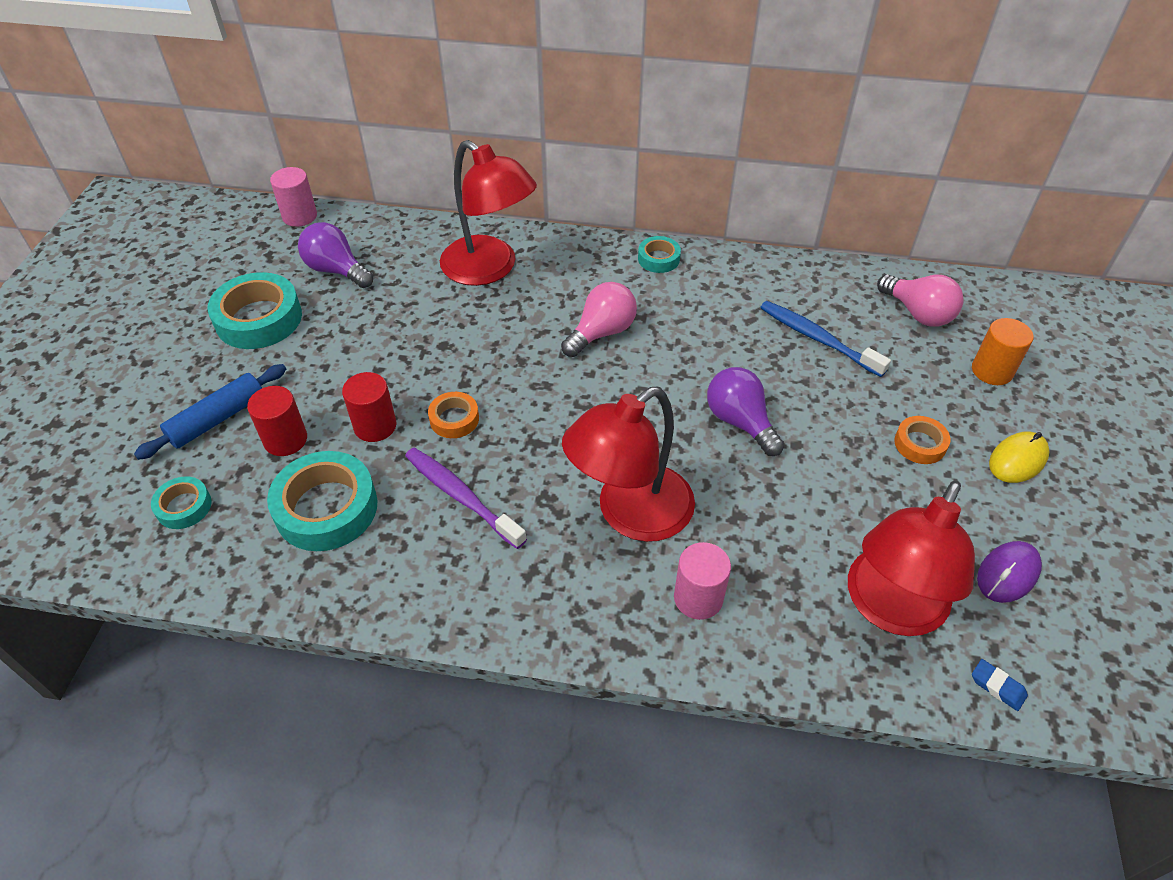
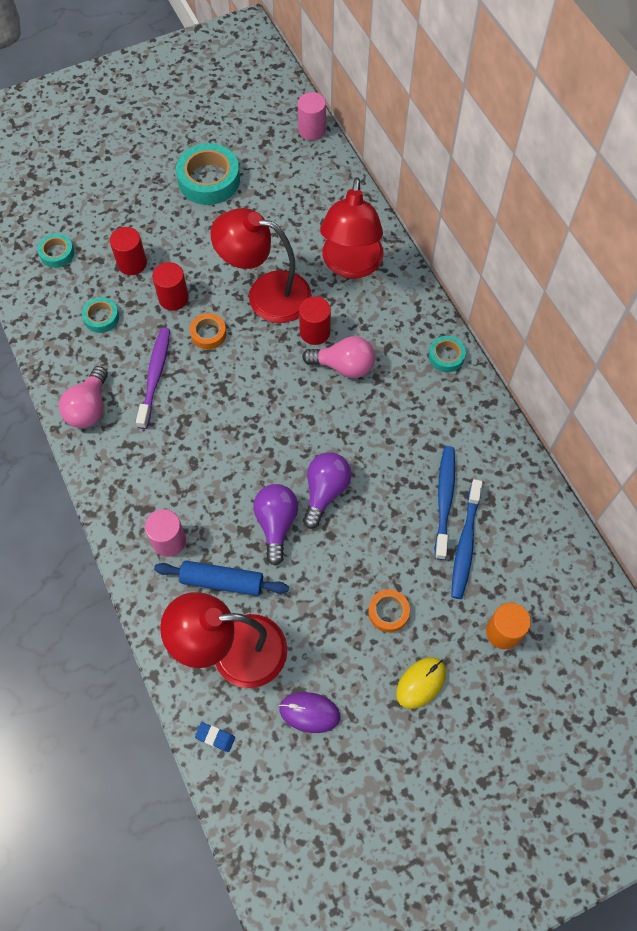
camera: 55 degrees right, 15 degrees up
blue rolling pin [134,364,286,460] -> blue rolling pin moved to [154,561,289,596]
turquoise tape [267,451,378,551] -> turquoise tape [82,297,119,333], size x0.53
purple light bulb [298,222,373,288] -> purple light bulb moved to [253,484,298,566]
red lamp [562,386,695,542] -> red lamp moved to [211,208,312,323]
pink light bulb [877,274,964,327] -> pink light bulb moved to [59,366,108,428]
blue eraser [972,659,1028,711] -> blue eraser turned 75 degrees counterclockwise [195,722,235,752]
yellow mouse [989,432,1049,483] -> yellow mouse turned 60 degrees counterclockwise [396,657,446,709]
none -> red cylinder [299,296,331,345]
none -> blue toothbrush [451,479,483,599]

